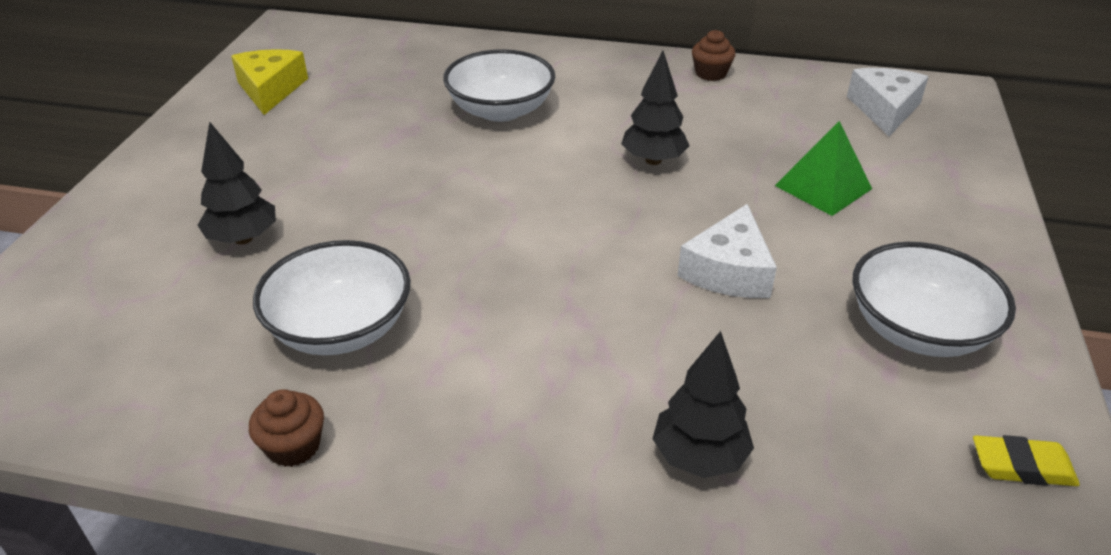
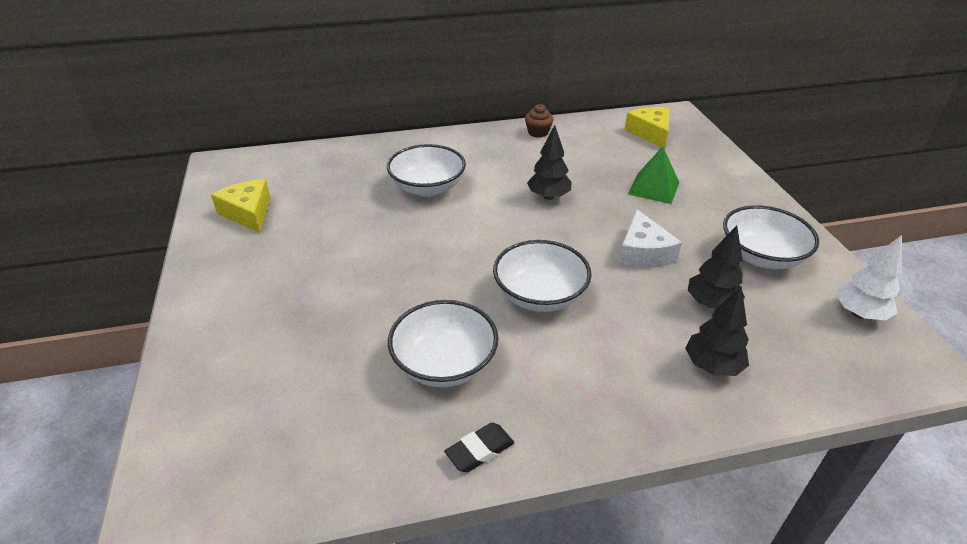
camera: 25 degrees left, 0 degrees up
black tree [197,121,276,245] -> black tree moved to [688,226,745,309]
brown cupcake [249,389,324,467] -> black eraser [444,423,514,472]
white cheese [847,68,929,136] -> yellow cheese [624,107,669,149]
yellow eraser [973,435,1080,486] -> white tree [835,235,902,320]
none -> white bowl [493,240,592,312]

